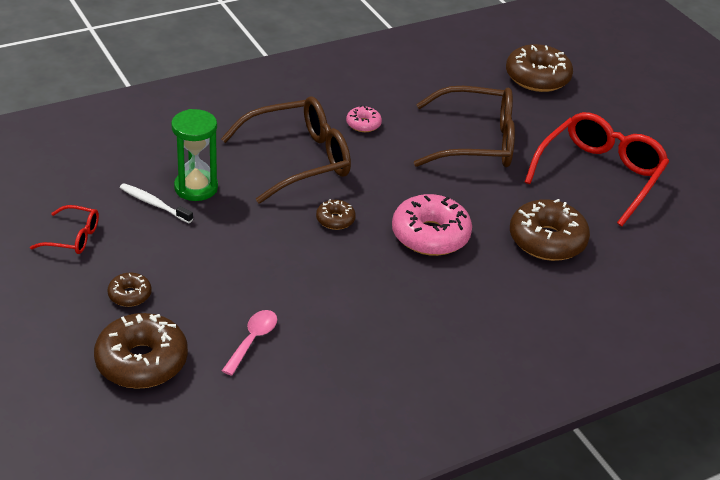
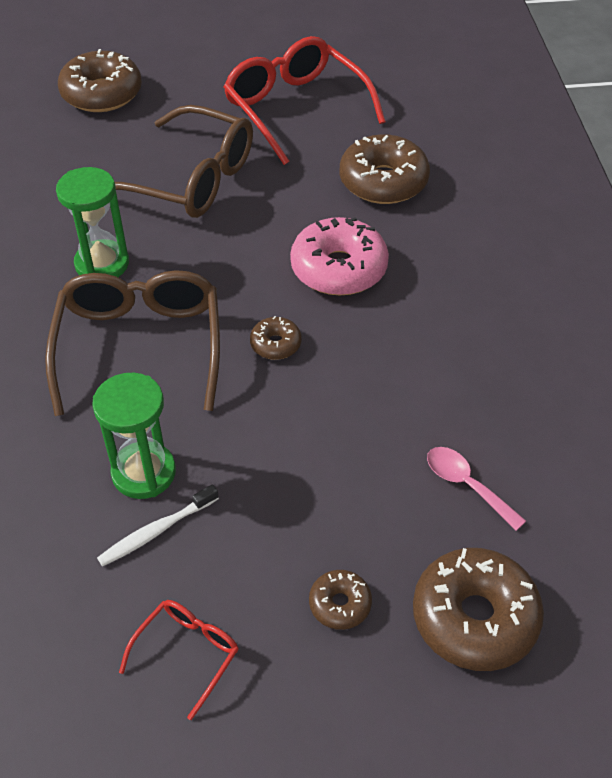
camera: 65 degrees left, 10 degrees up
pink donut [346,106,382,132] -> green hourglass [56,167,129,277]
brown glasses [414,86,515,167] -> brown glasses turned 90 degrees clockwise [115,105,253,218]

